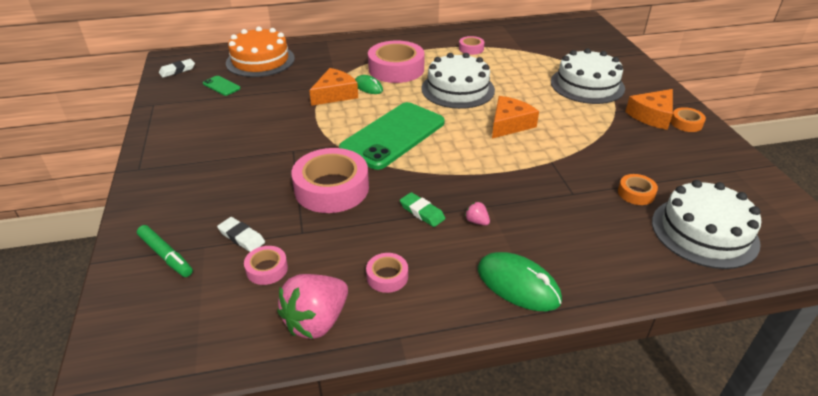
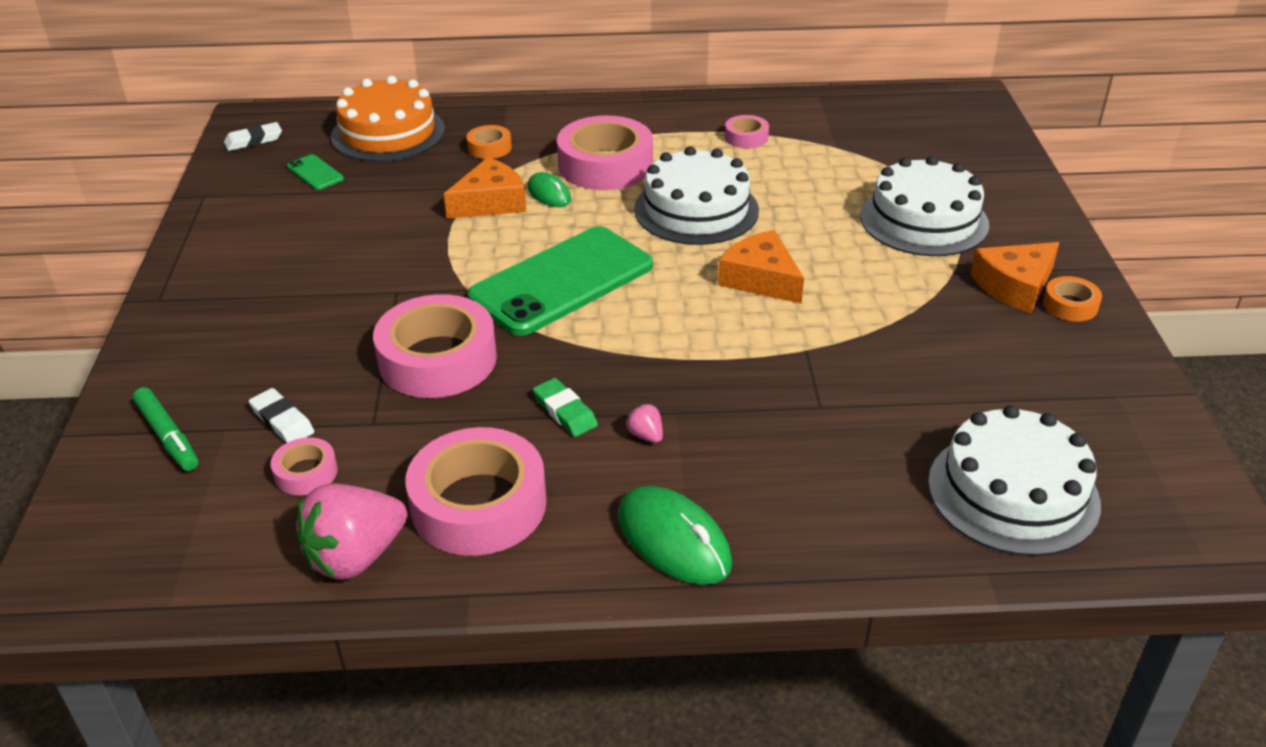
camera: 10 degrees right, 0 degrees up
pink tape [366,253,408,293] -> pink tape [406,427,547,556], size x2.11
orange cheese [492,96,539,139] -> orange cheese turned 90 degrees counterclockwise [718,230,804,304]
orange tape [618,174,658,205] -> orange tape moved to [467,125,512,159]

